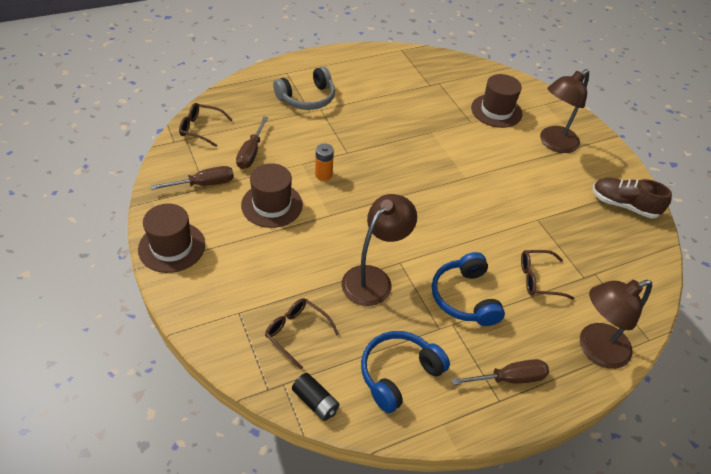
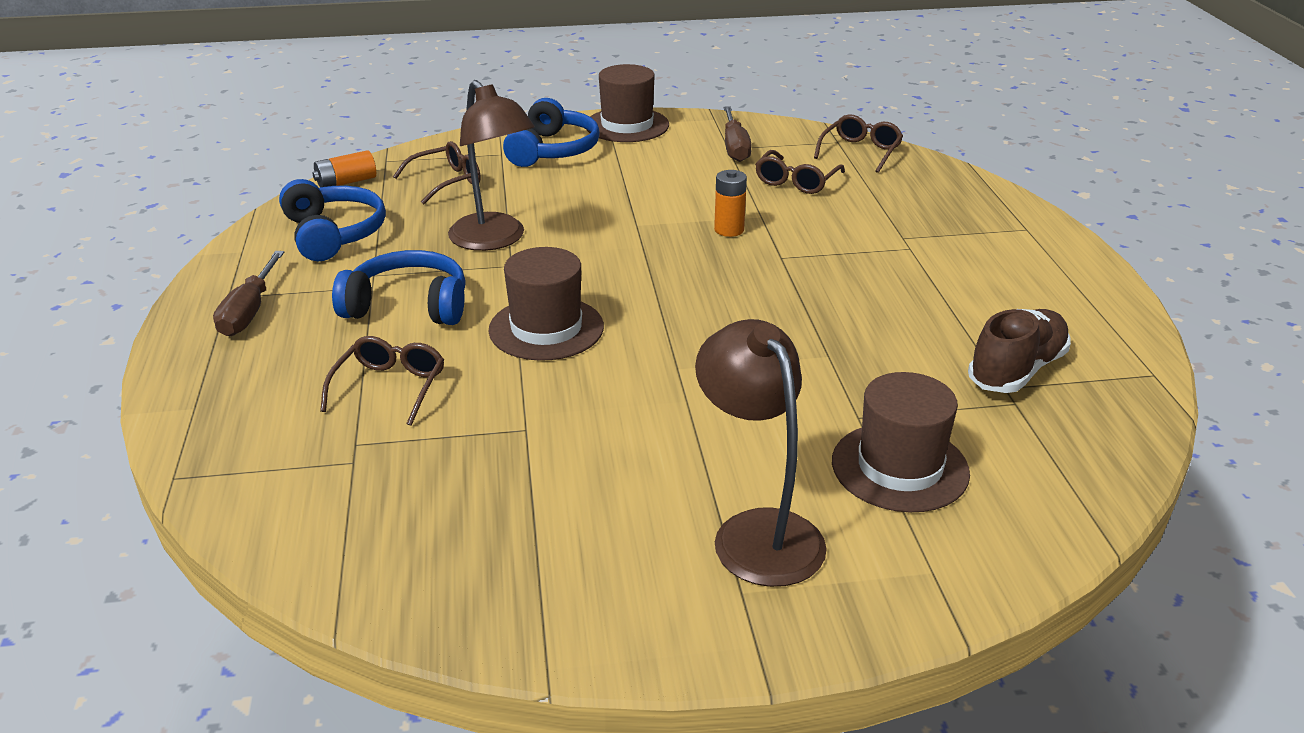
camera: 110 degrees right, 15 degrees down
brown screwdriver [236,116,268,169] -> brown glasses [755,150,845,194]
brown hat [241,163,303,228] -> brown hat moved to [488,247,604,361]
grey headphones [273,66,335,110] -> none
black battery [292,373,340,421] -> orange battery [313,150,376,187]
brown lamp [580,280,652,369] -> none
brown shoe [593,178,672,219] -> brown shoe moved to [968,309,1071,393]
none -> blue headphones [503,98,600,167]

